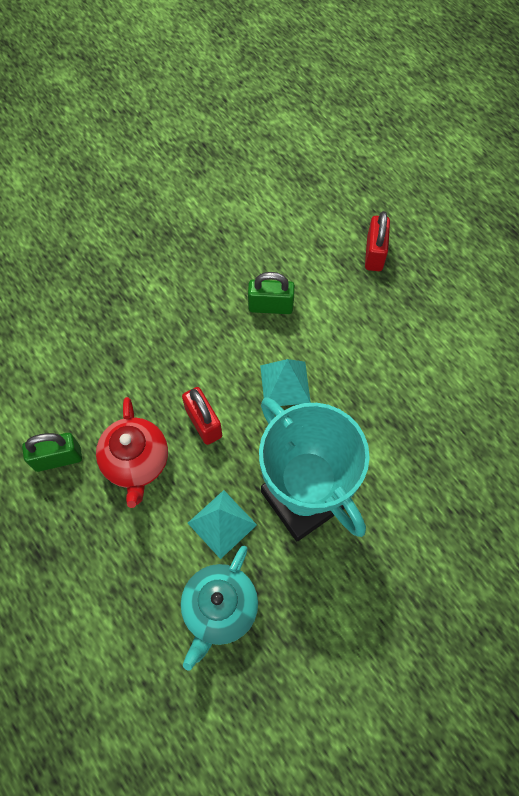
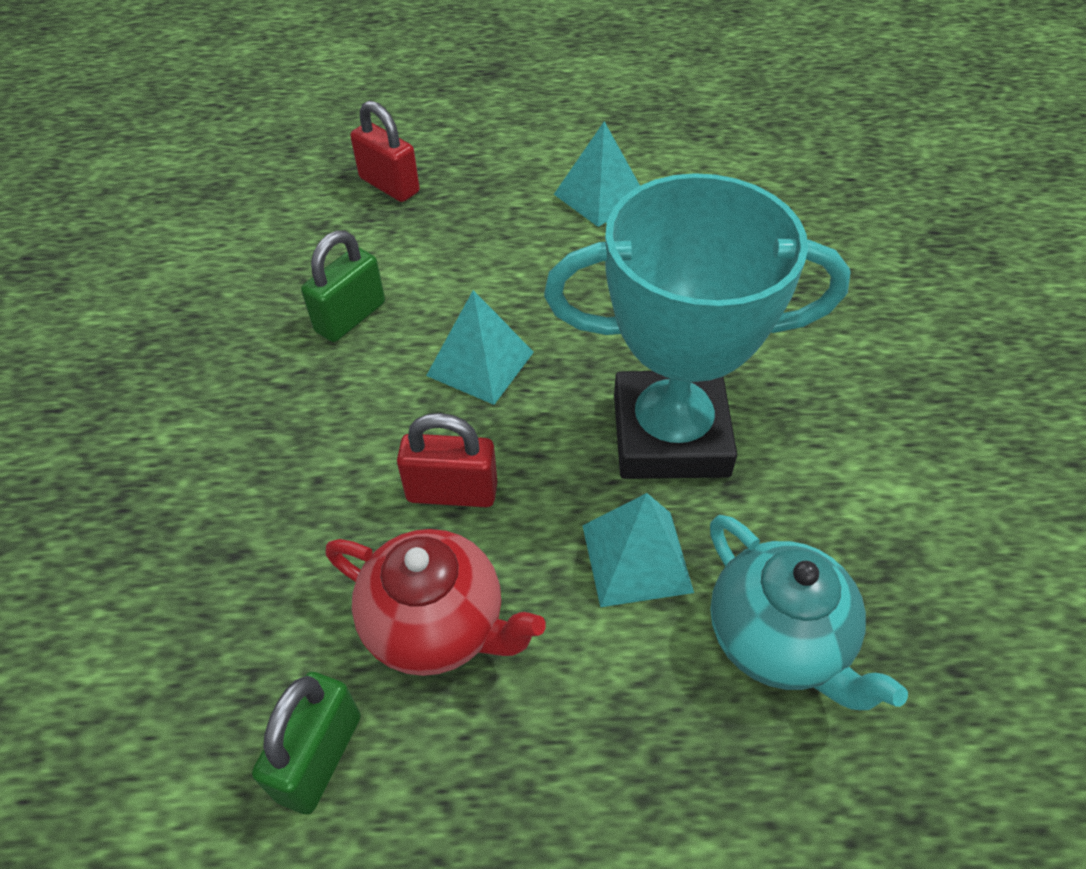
camera: 55 degrees left, 15 degrees down
none -> turquoise pyramid [554,121,640,227]

